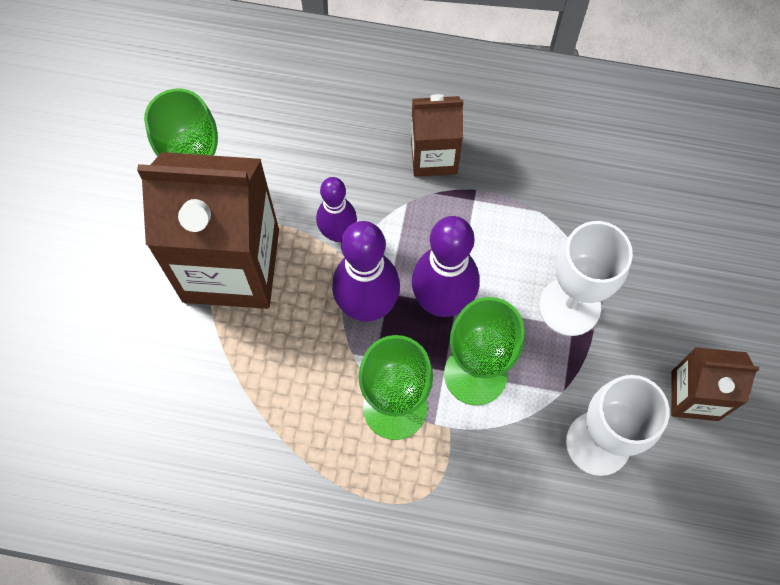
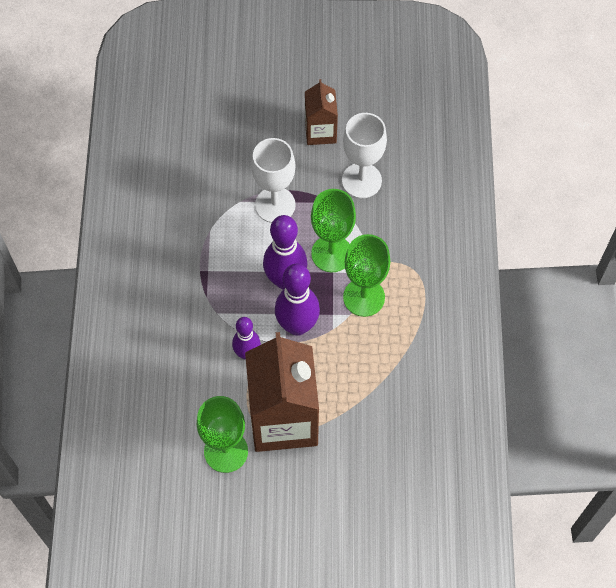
camera: 100 degrees left, 5 degrees down
brown carton [411,94,463,177] -> none

